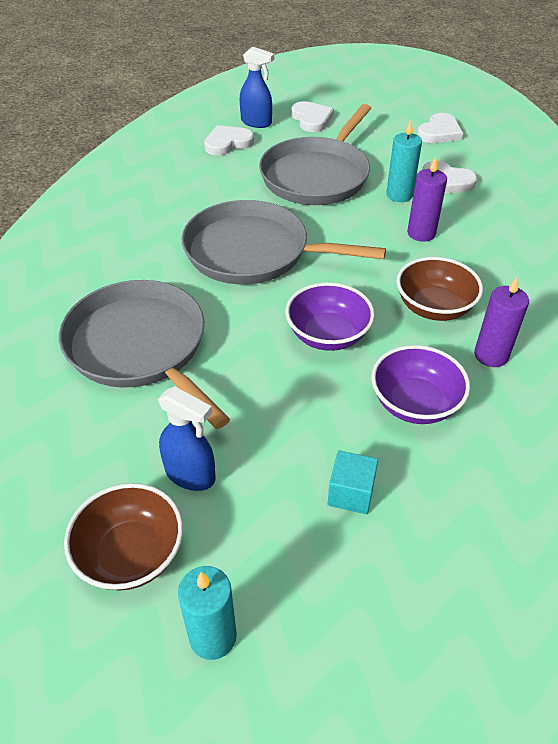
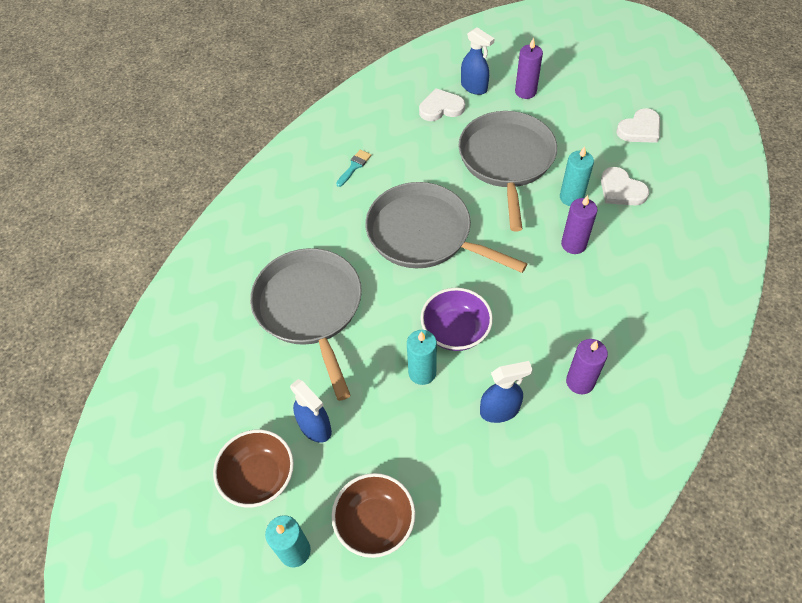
camera: 20 degrees right, 10 degrees up
grey pan [259,104,371,205] -> grey pan turned 135 degrees clockwise [458,111,557,231]
white heart [291,101,334,132] -> purple candle [515,37,543,99]
turquoise cube [327,450,378,514] -> none
purple bowl [371,345,470,424] -> blue spray bottle [480,361,533,423]
brown bowl [397,257,483,321] -> brown bowl moved to [332,473,416,558]
none -> turquoise brush [336,150,371,187]
none -> turquoise candle [407,330,437,385]

